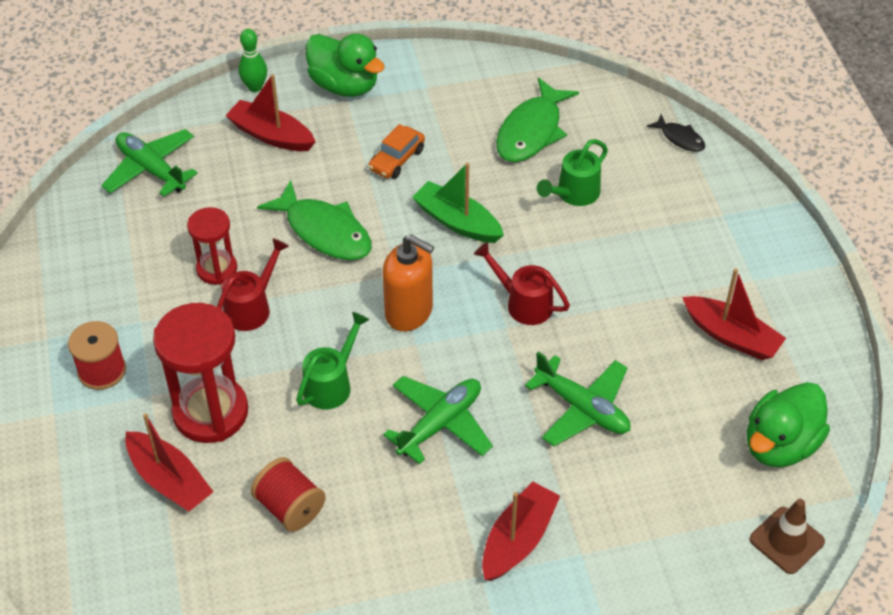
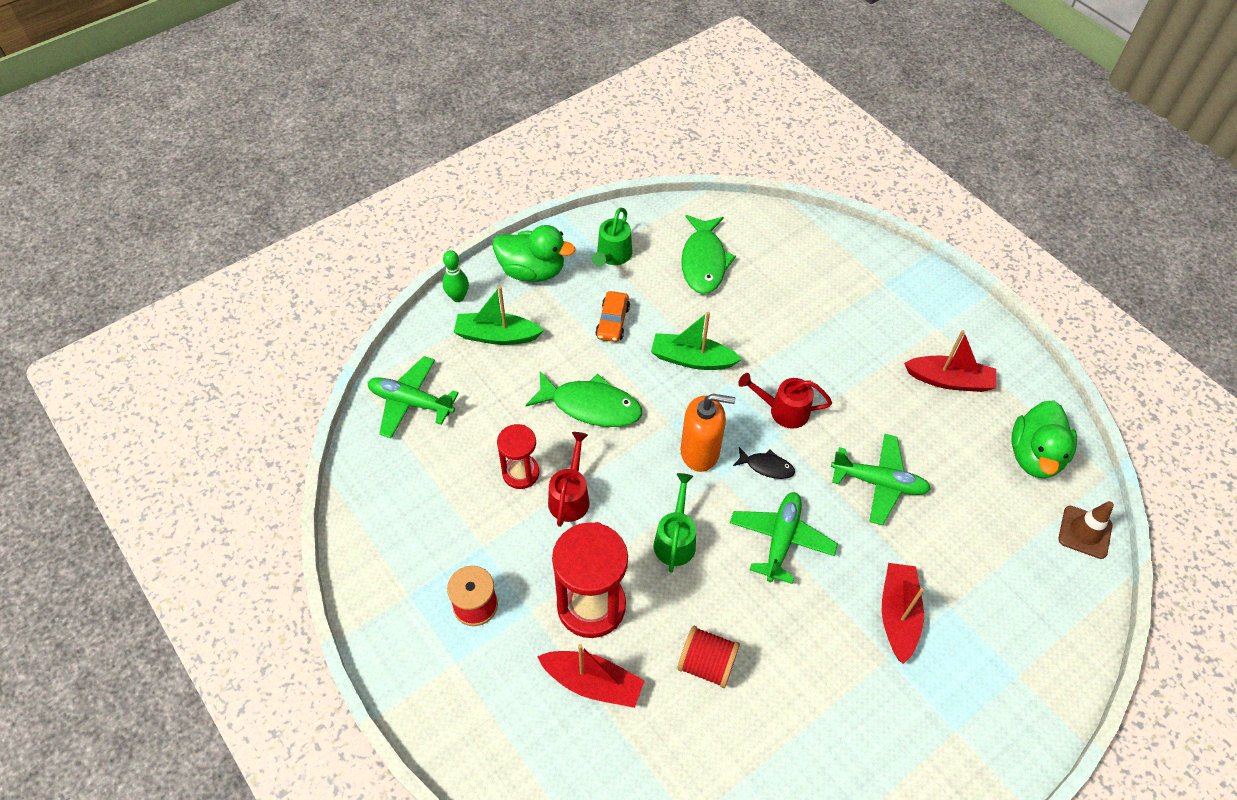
camera: 25 degrees left, 5 degrees up
red boat [225,74,316,151] -> green boat [454,286,544,345]
green watering can [537,139,608,206] -> green watering can moved to [592,208,632,267]
black fish [647,114,705,152] -> black fish moved to [733,447,795,479]

